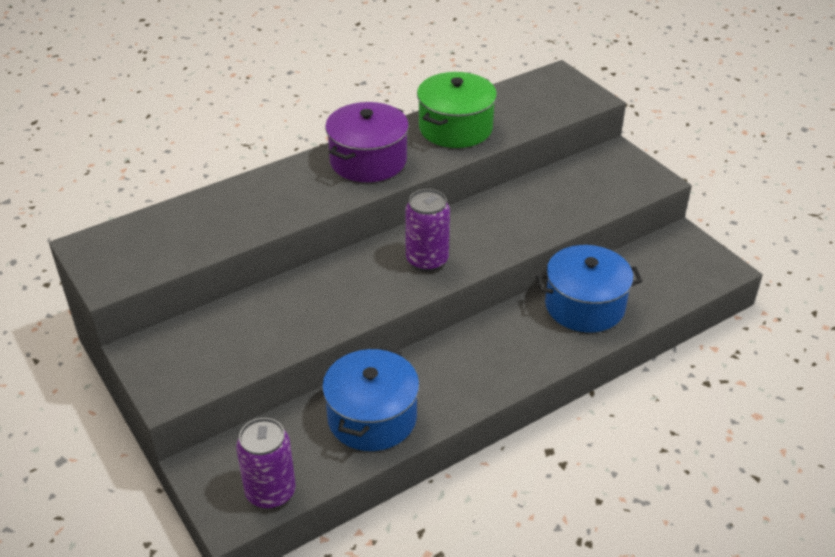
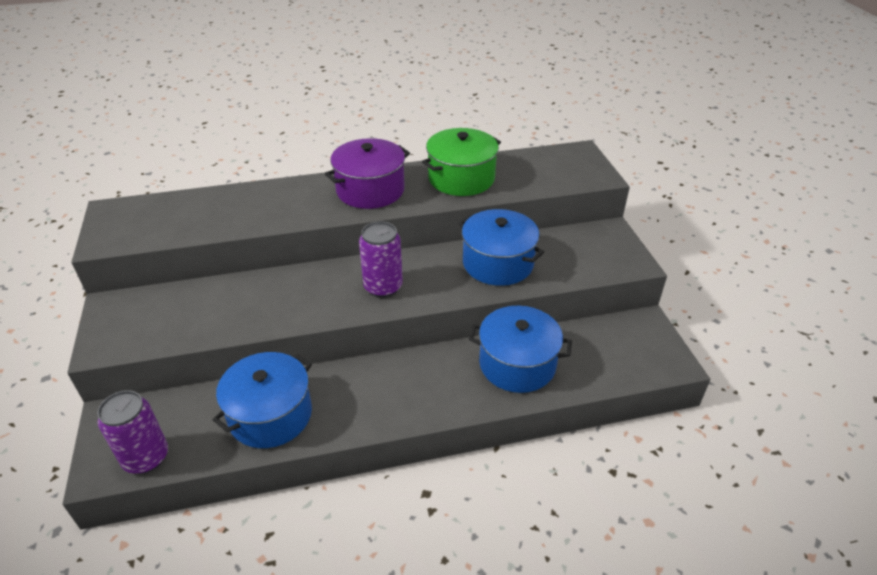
camera: 20 degrees right, 0 degrees up
none -> blue pot [458,209,544,286]

